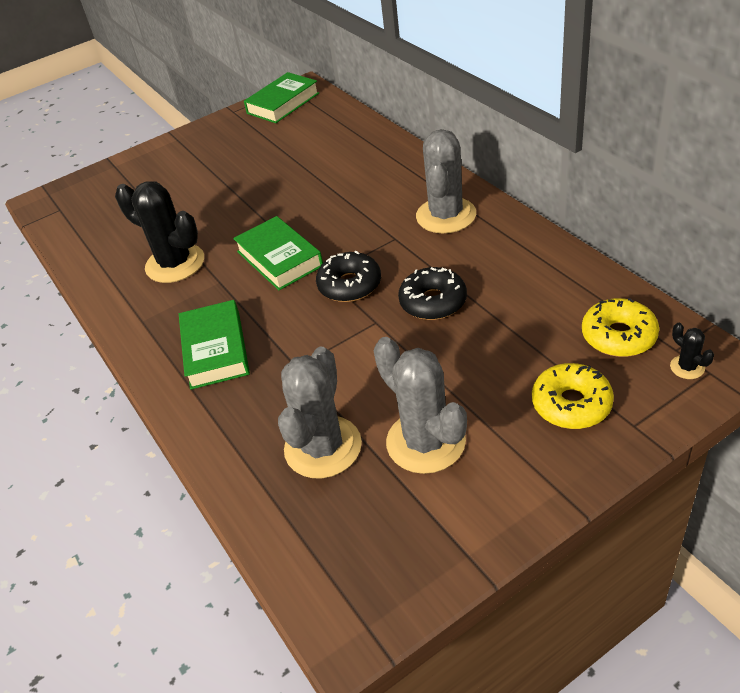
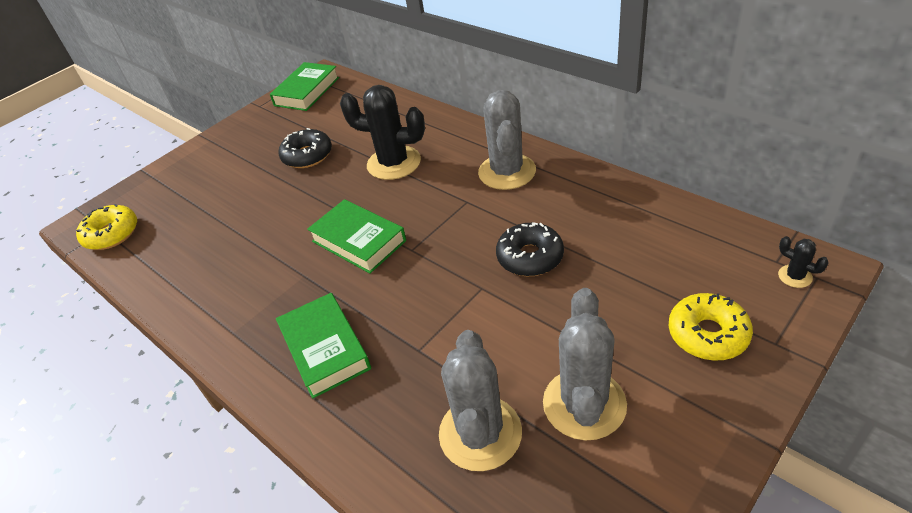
camera: 15 degrees left, 0 degrees up
black cactus [115,181,204,283] -> black cactus moved to [340,85,425,180]
black donut [316,251,381,302] -> black donut moved to [278,128,332,168]
grey cactus [374,337,467,474] -> grey cactus turned 60 degrees clockwise [543,288,627,441]
yellow donut [582,298,659,357] -> yellow donut moved to [76,204,137,250]

